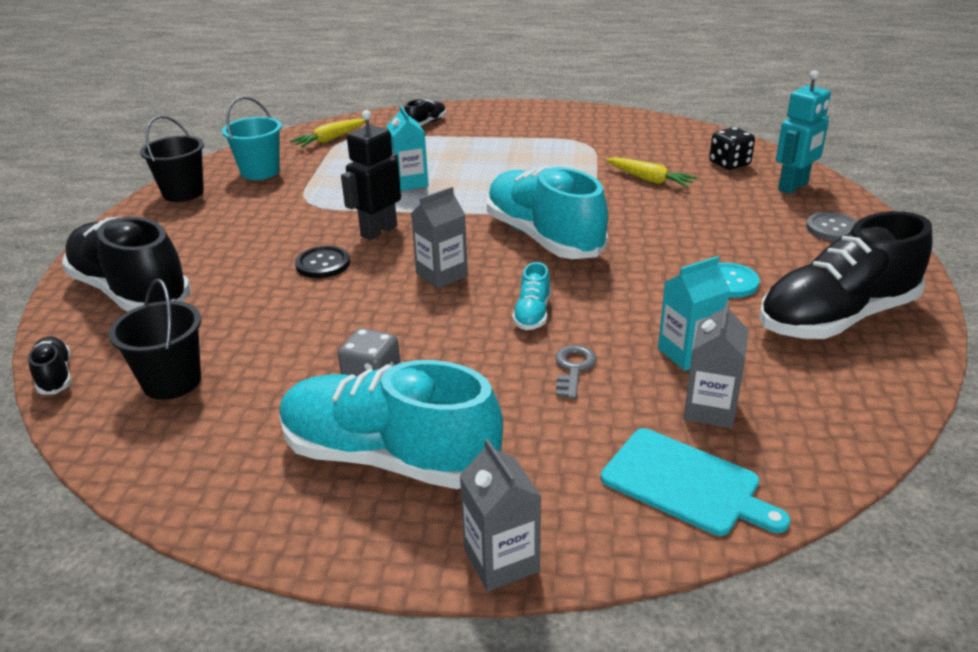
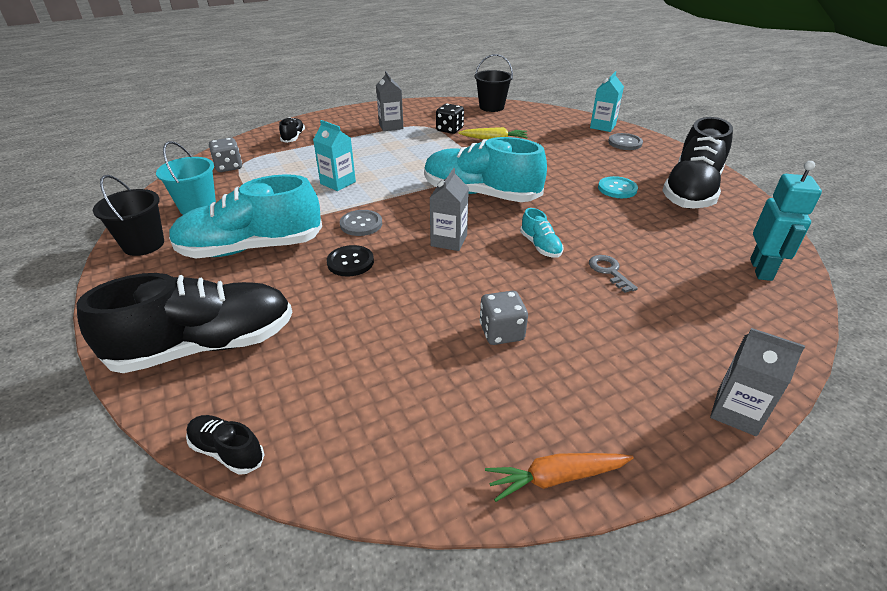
camera: 35 degrees left, 5 degrees up
black shoe [62,217,191,312] -> black shoe turned 150 degrees clockwise [76,273,293,373]
black bucket [109,279,201,400] -> black bucket moved to [474,54,513,112]
turquoise shoe [279,360,503,489] -> turquoise shoe moved to [169,174,322,258]
yellow carrot [290,119,366,148] -> grey dice [209,138,242,172]
black robot [341,110,401,240] -> grey button [340,210,382,236]
turquoise cutting board [601,428,791,536] -> none
turquoise carton [658,256,730,371] -> turquoise carton moved to [590,71,624,132]
grey carton [684,301,749,429] -> grey carton moved to [376,71,404,131]
black dice [709,127,755,170] -> black dice moved to [436,104,464,134]
turquoise robot [776,70,831,194] -> turquoise robot moved to [750,161,822,281]
none -> orange carrot [485,453,633,502]

